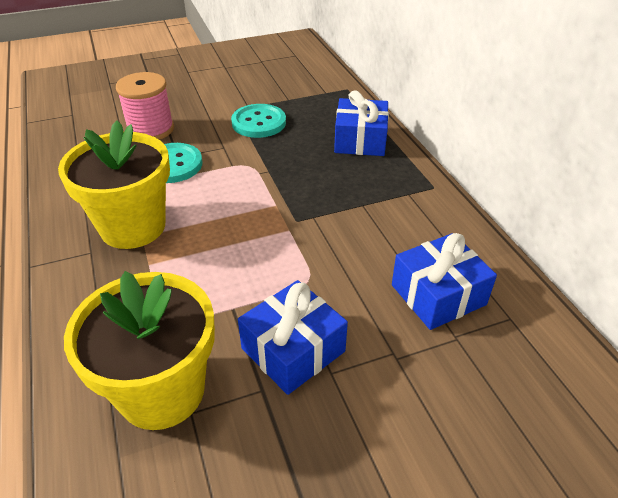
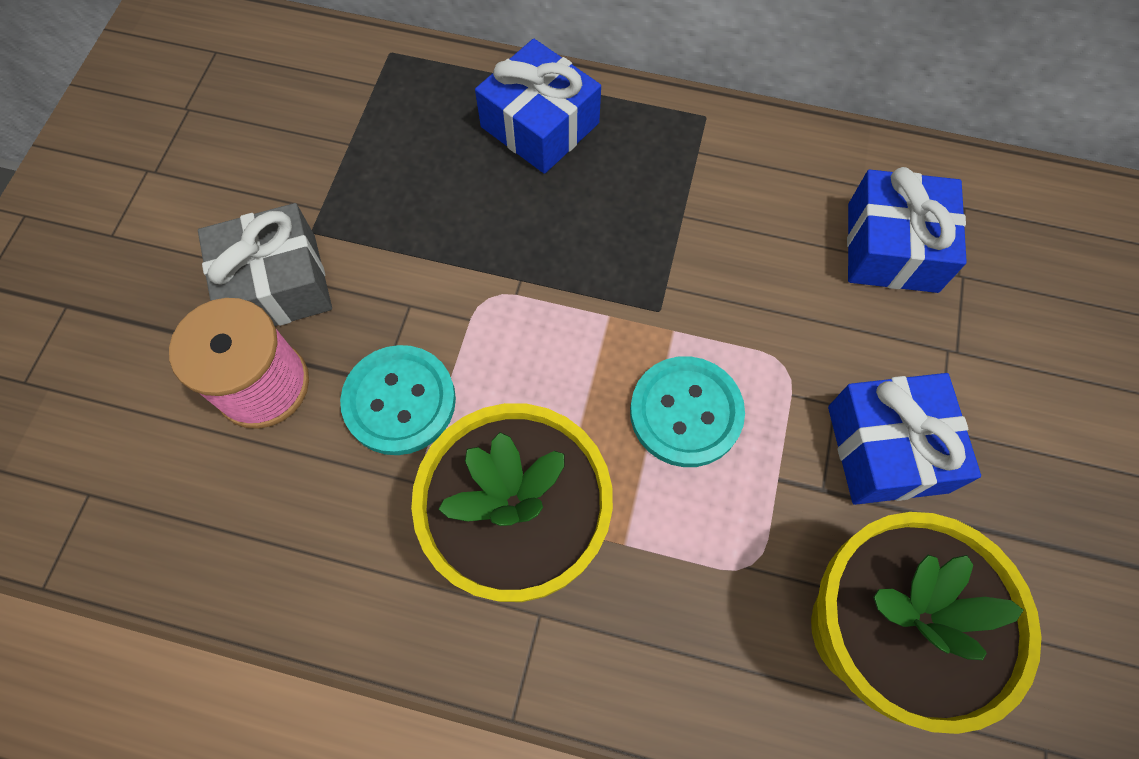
camera: 55 degrees left, 25 degrees up
turquoise button [231,104,286,138] -> turquoise button moved to [630,356,745,467]
none -> grey gift [198,203,332,326]

